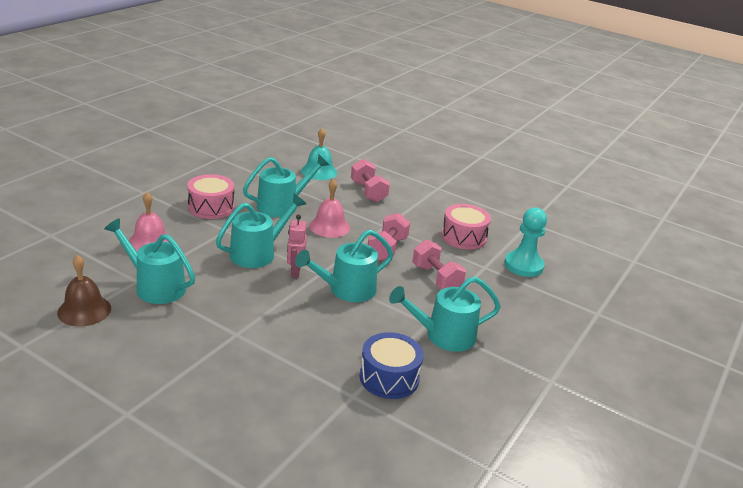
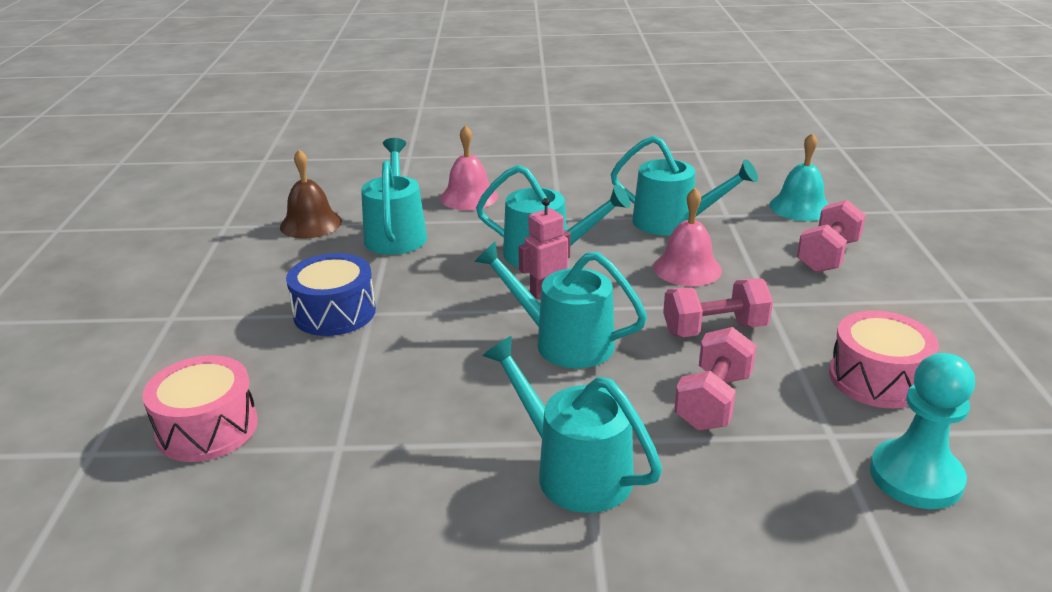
camera: 60 degrees right, 0 degrees up
pink drum [187,174,234,219] -> pink drum moved to [142,355,258,462]
blue drum [359,332,424,399] -> blue drum moved to [286,253,376,336]

